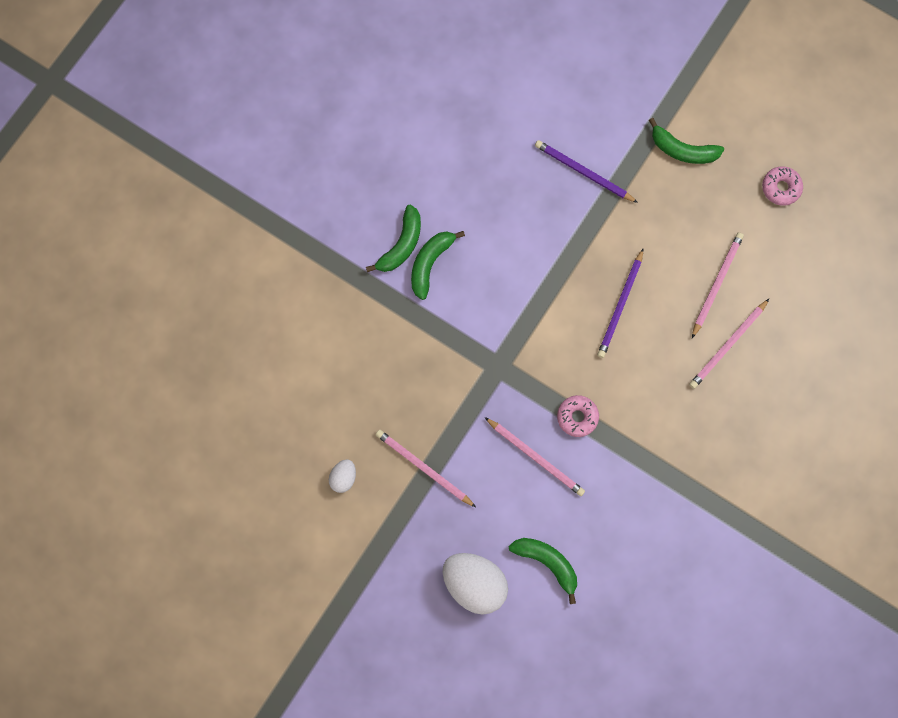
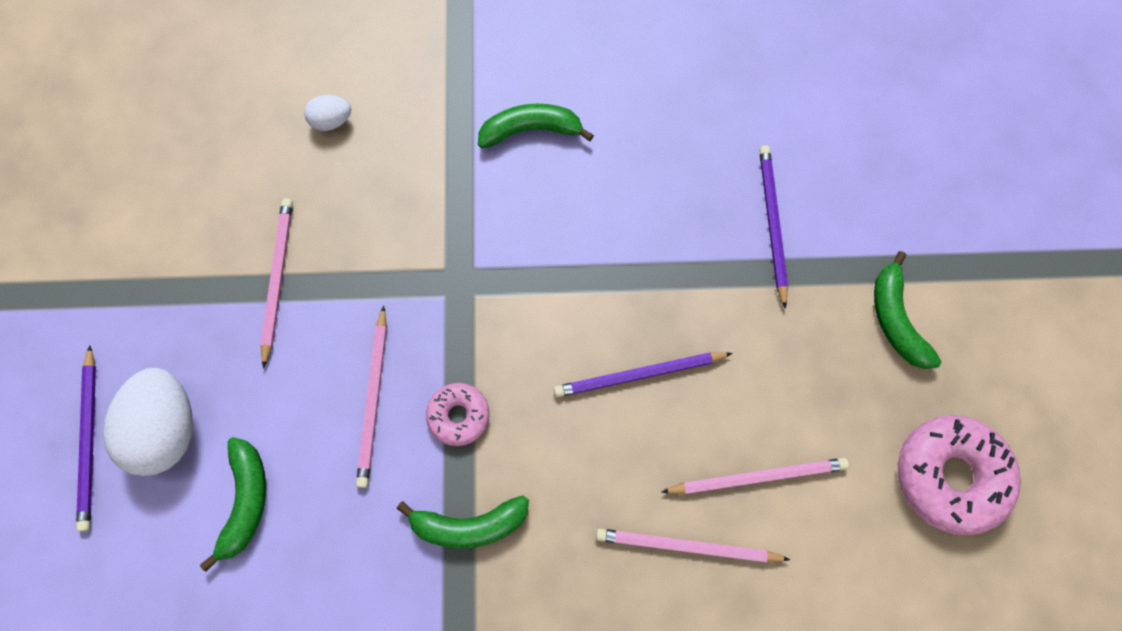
camera: 55 degrees right, 5 degrees down
white egg [329,459,356,493] -> white egg moved to [304,95,351,131]
green banana [366,205,421,272] -> green banana moved to [397,496,529,549]
pink donut [762,167,803,206] -> pink donut [898,415,1021,535], size x1.81
none -> purple pencil [76,345,96,532]

